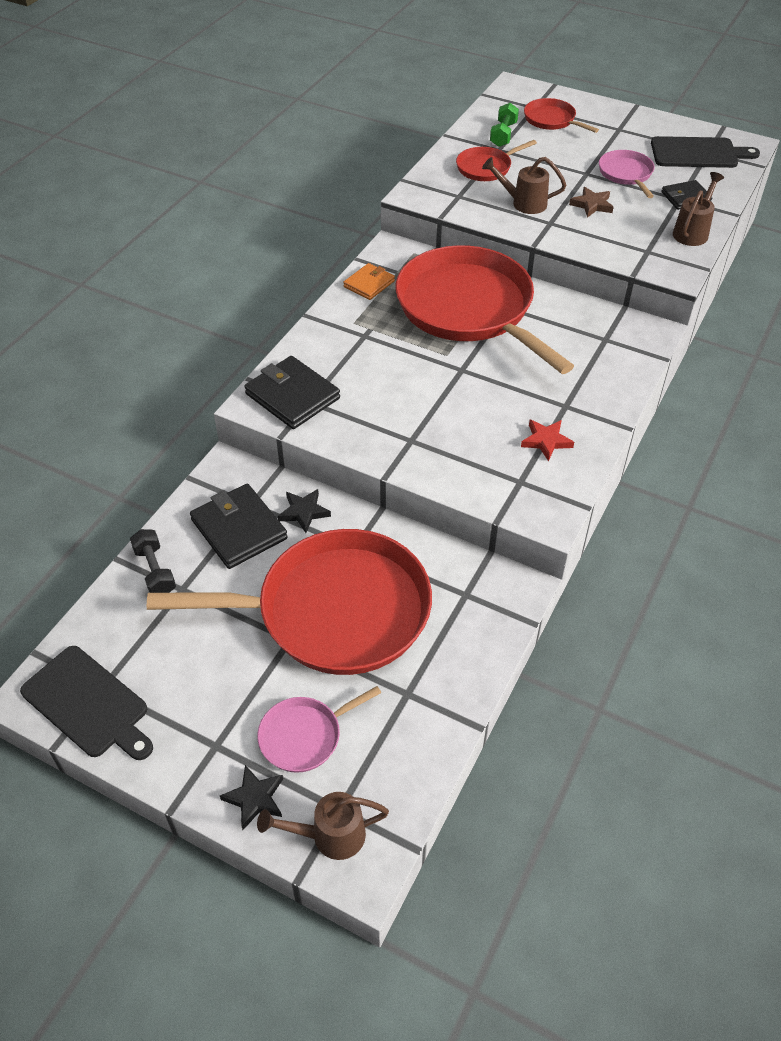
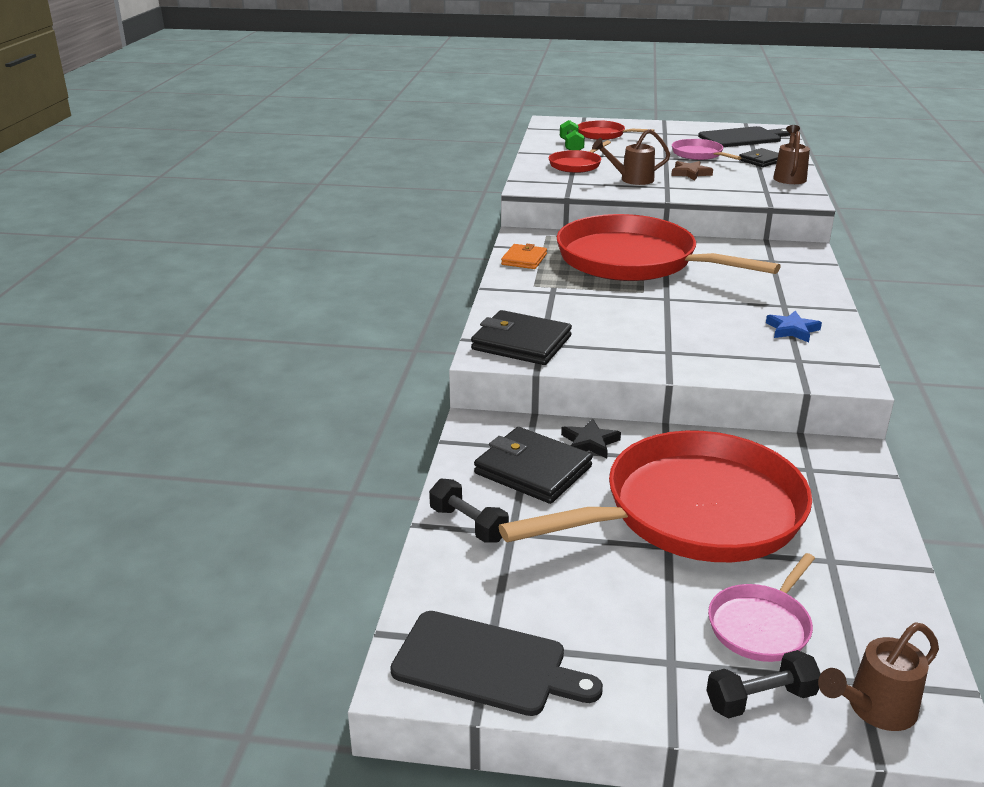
camera: 20 degrees left, 20 degrees down
black star [220,765,283,830] -> black dumbbell [706,650,821,718]
red star [521,420,574,461] -> blue star [766,311,822,343]

